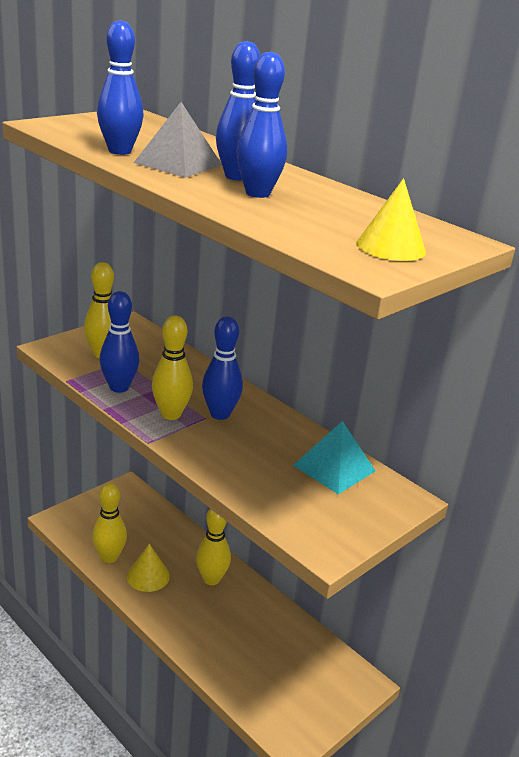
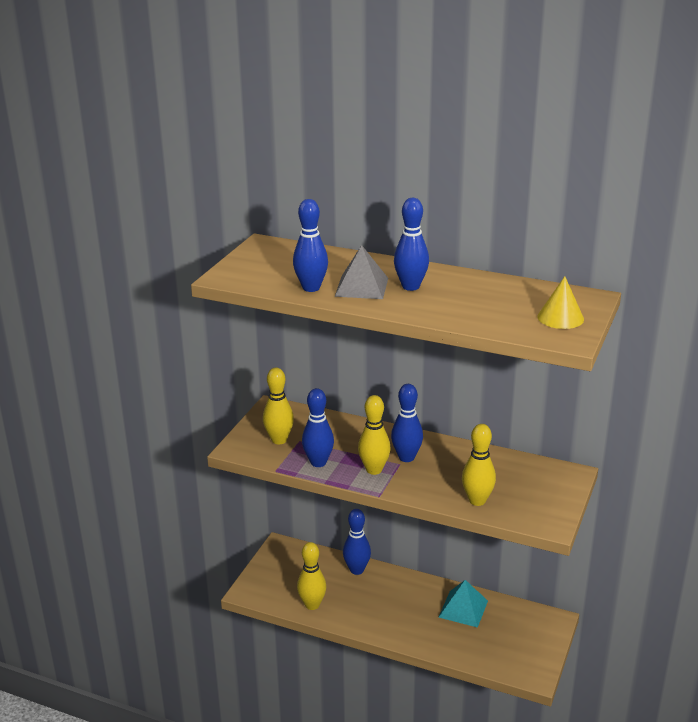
camera: 20 degrees left, 0 degrees up
yellow cone [127,544,170,592] -> none
yellow bowling pin [196,509,231,585] -> yellow bowling pin moved to [462,424,496,506]
blue bowling pin [236,52,287,198] -> blue bowling pin moved to [343,509,371,575]
turquoise pyramid [293,421,376,494] -> turquoise pyramid moved to [439,580,488,628]

